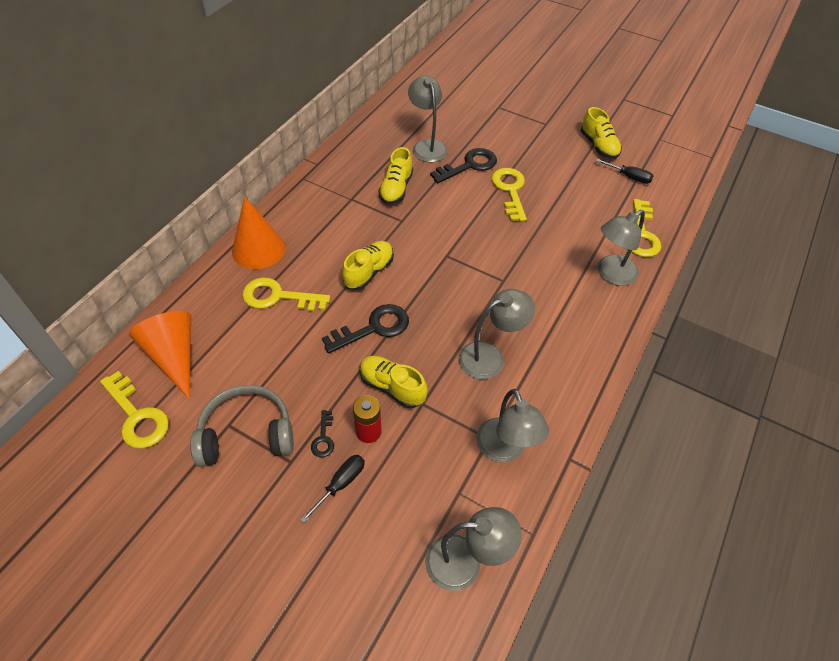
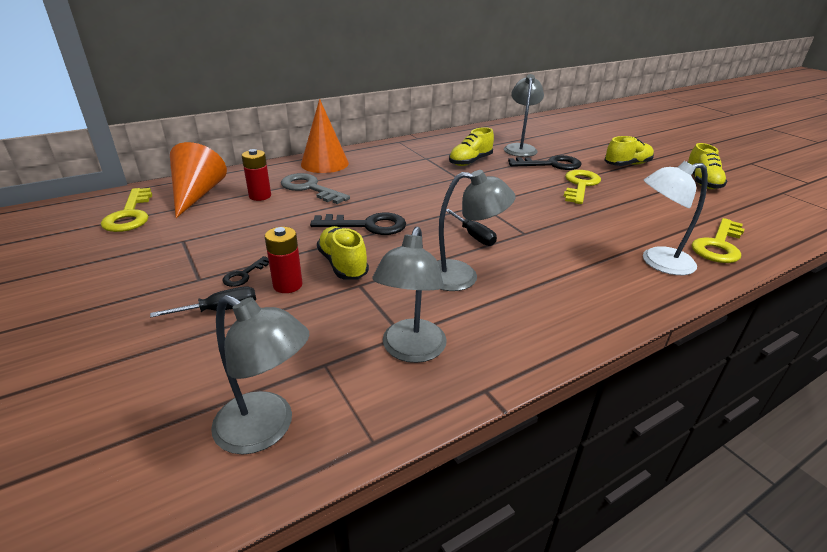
camera: 30 degrees right, 20 degrees down
grey headphones [190,385,294,467] -> none
yellow key [242,277,330,312] -> grey key [281,173,350,204]
yellow shoe [342,241,394,290] -> yellow shoe moved to [604,136,654,166]
black screwdriver [596,159,654,184] -> black screwdriver moved to [446,209,497,246]
grey lamp [598,210,645,286] -> white lamp [643,161,708,275]
none -> red battery [242,149,271,201]

